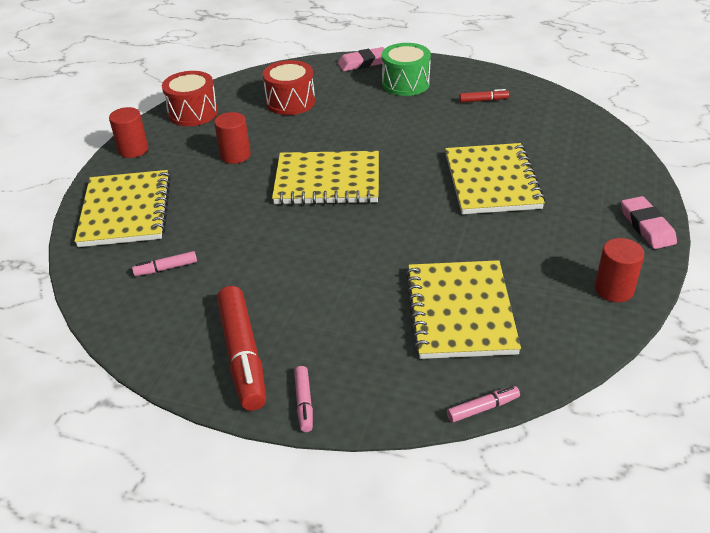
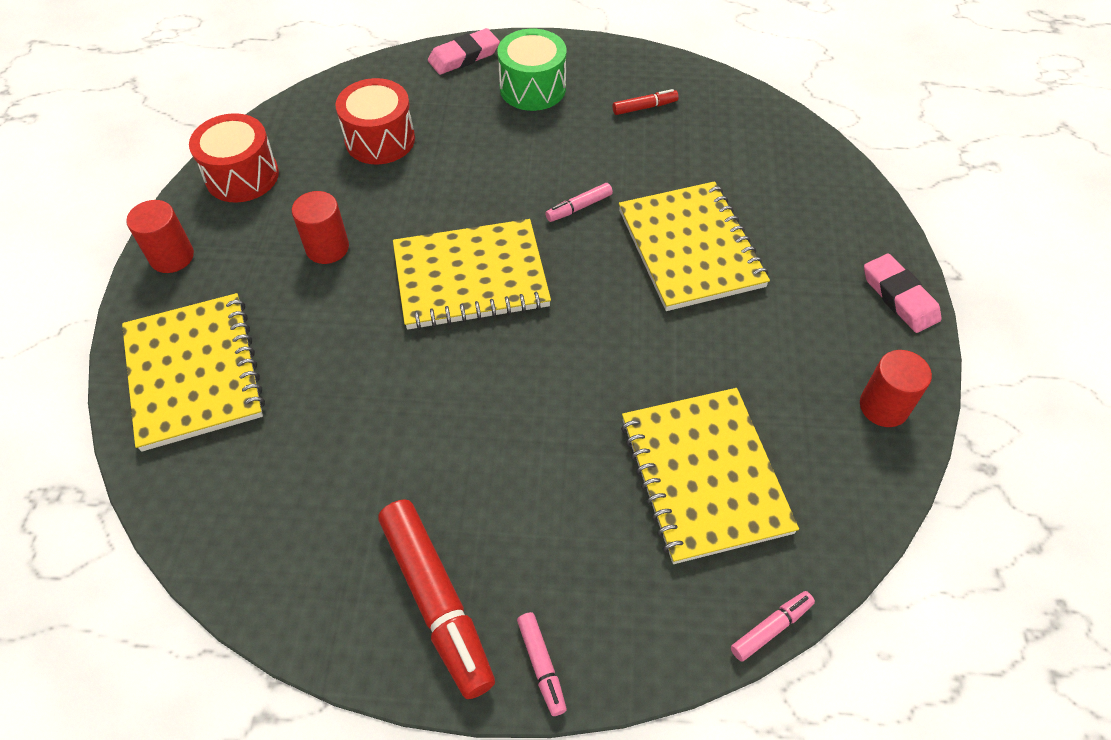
camera: 15 degrees left, 15 degrees up
pink marker [132,251,197,276] -> pink marker moved to [545,183,613,222]

